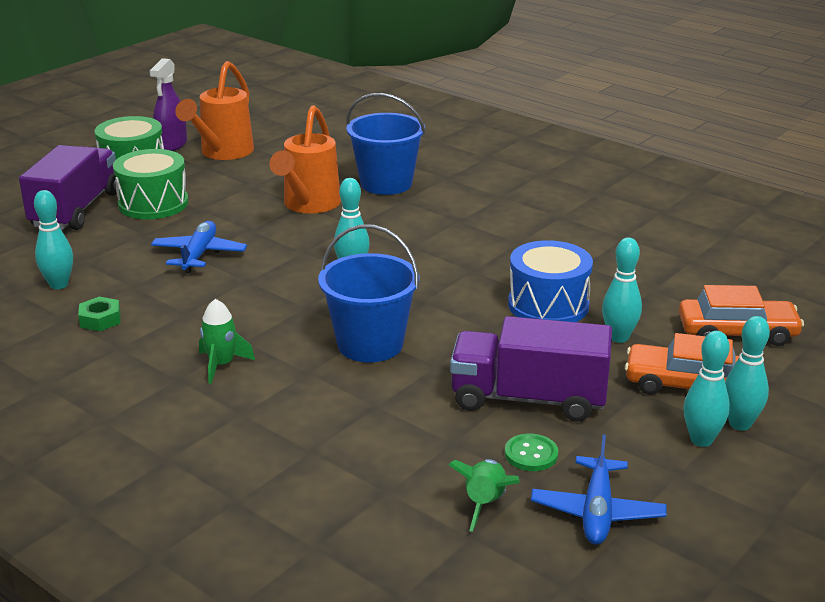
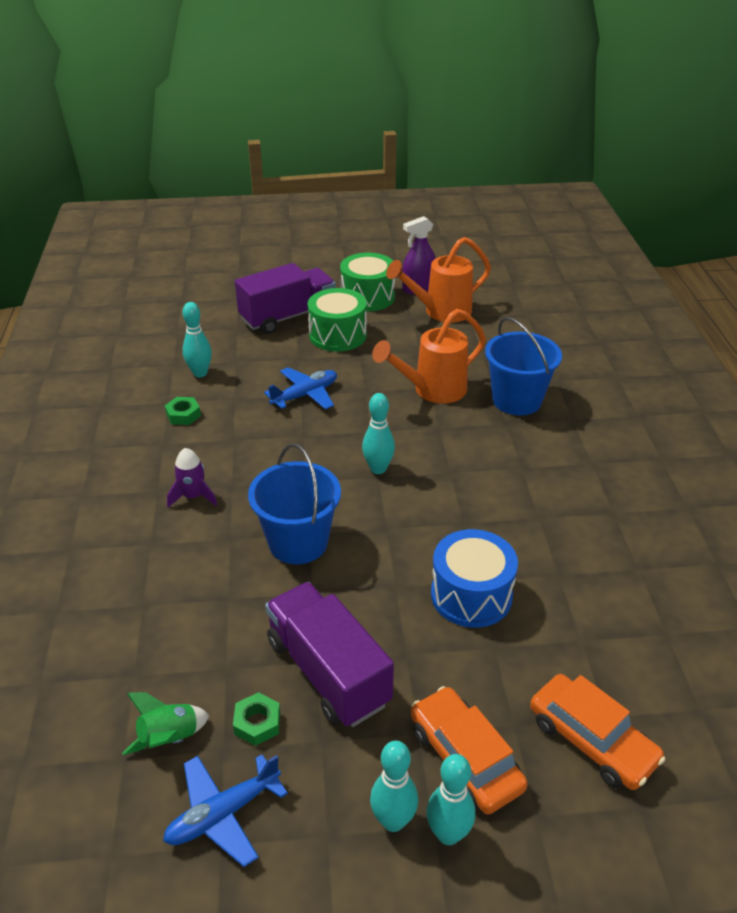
camera: 45 degrees right, 10 degrees up
green rocket [199,299,255,384] -> purple rocket [167,448,217,508]
green button [505,433,558,471] -> green nut [233,692,280,746]
turquoise bowling pin [602,238,642,343] -> none

